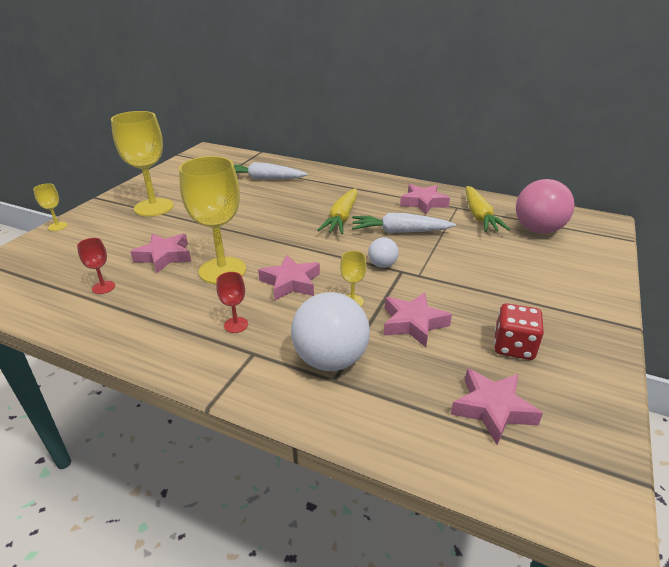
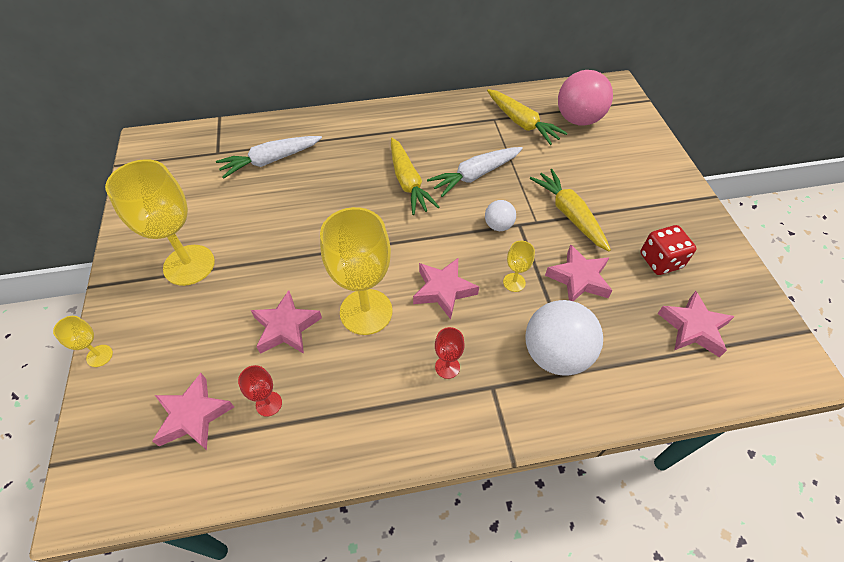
camera: 35 degrees left, 20 degrees up
pink star [400,184,450,214] -> pink star moved to [152,373,234,450]
none -> yellow carrot [530,169,611,251]

